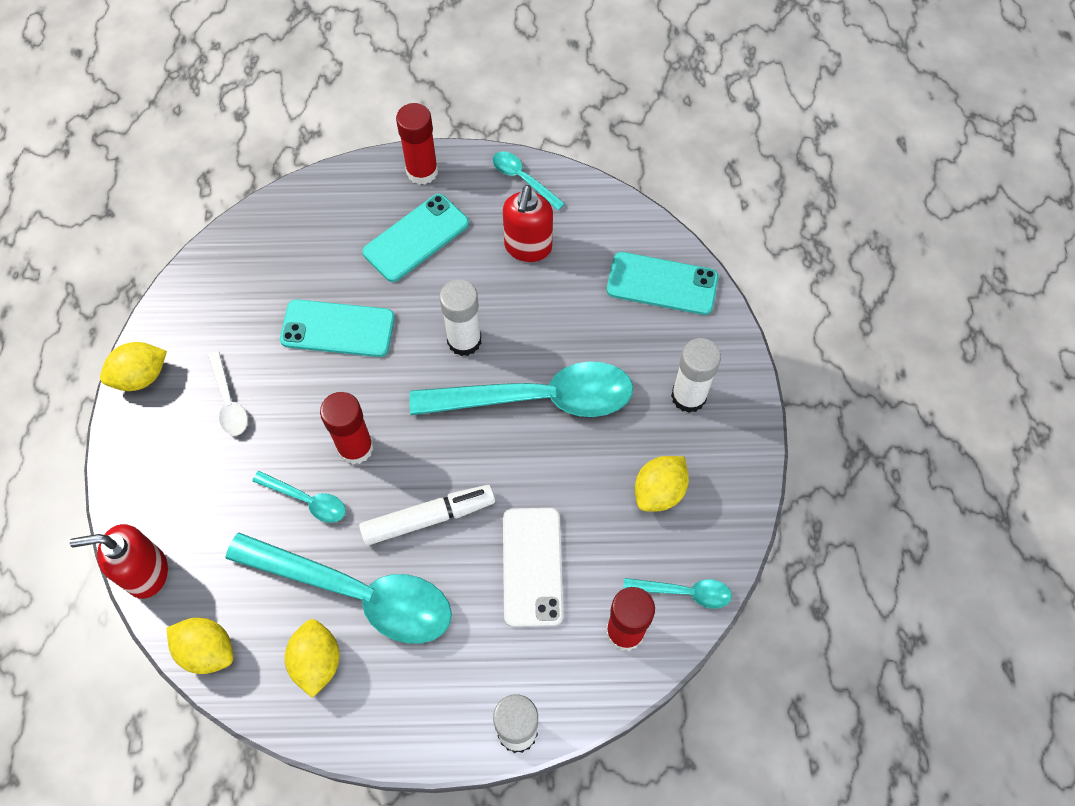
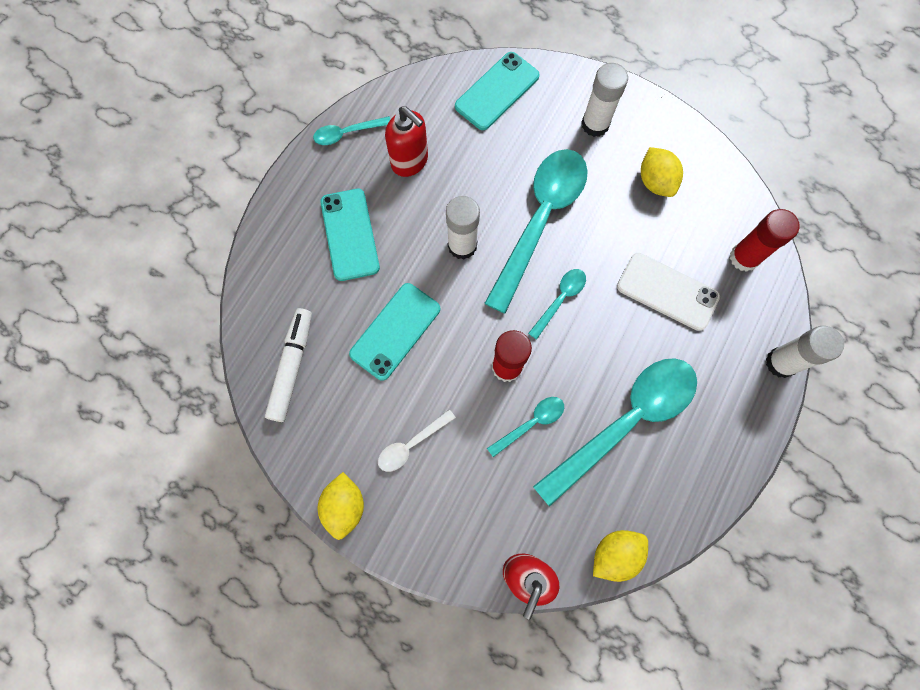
camera: 60 degrees left, 10 degrees up
white spoon [208,351,248,436] -> white spoon turned 135 degrees clockwise [378,409,456,472]
yellow lemon [285,619,340,698] -> none
white marker [359,485,495,546] -> white marker moved to [265,308,312,422]
red glue stick [396,103,438,185] -> none
turquoise spoon [623,578,732,608] -> turquoise spoon moved to [528,269,586,340]

